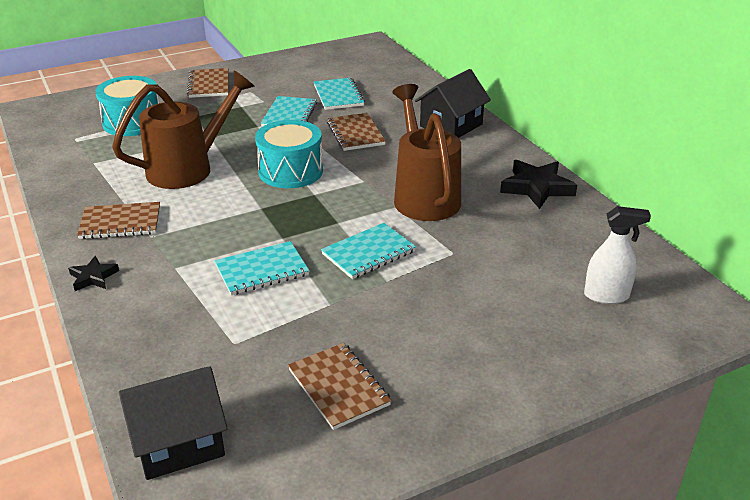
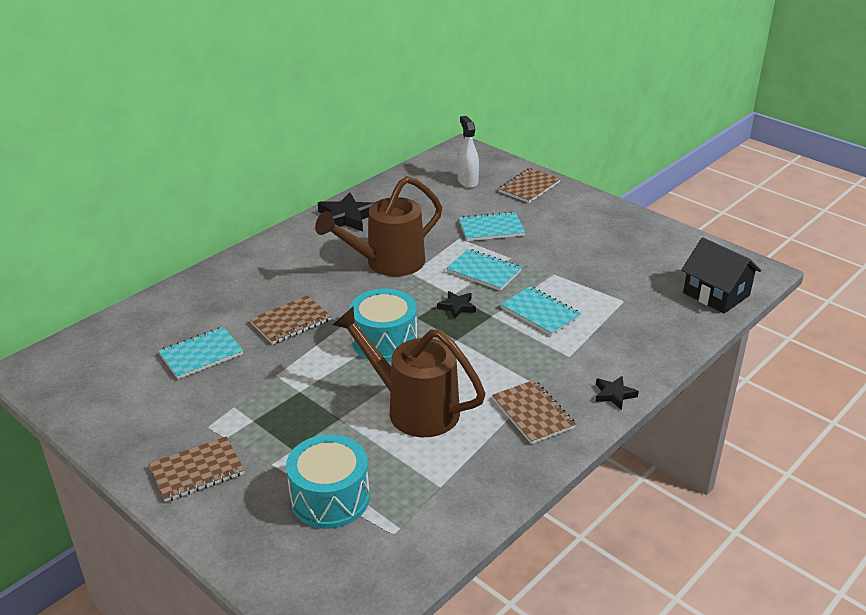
camera: 110 degrees left, 0 degrees up
turquoise notebook [261,96,317,127] -> turquoise notebook moved to [459,211,525,241]
brown notebook [288,343,392,430] -> brown notebook moved to [498,168,560,203]
black house [415,69,491,138] -> none
none -> black star [437,291,476,319]

